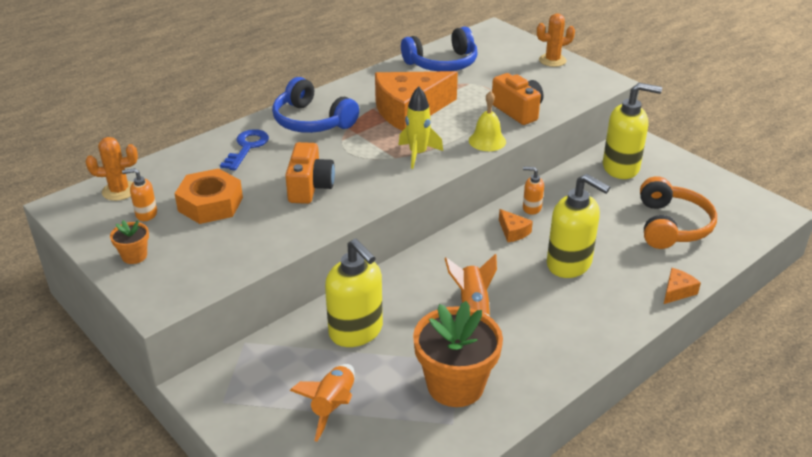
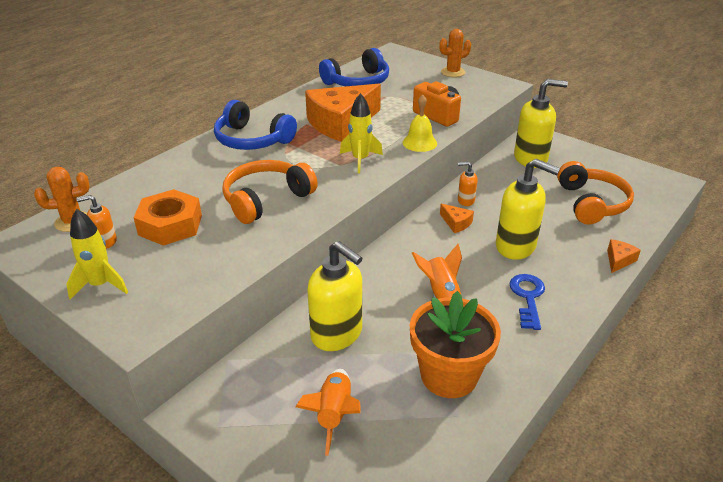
camera: 10 degrees left, 0 degrees up
orange flower pot [110,220,149,264] -> yellow rocket [66,209,128,299]
blue key [220,129,269,170] -> blue key moved to [509,274,545,330]
orange camera [285,142,335,204] -> orange headphones [222,160,318,224]

